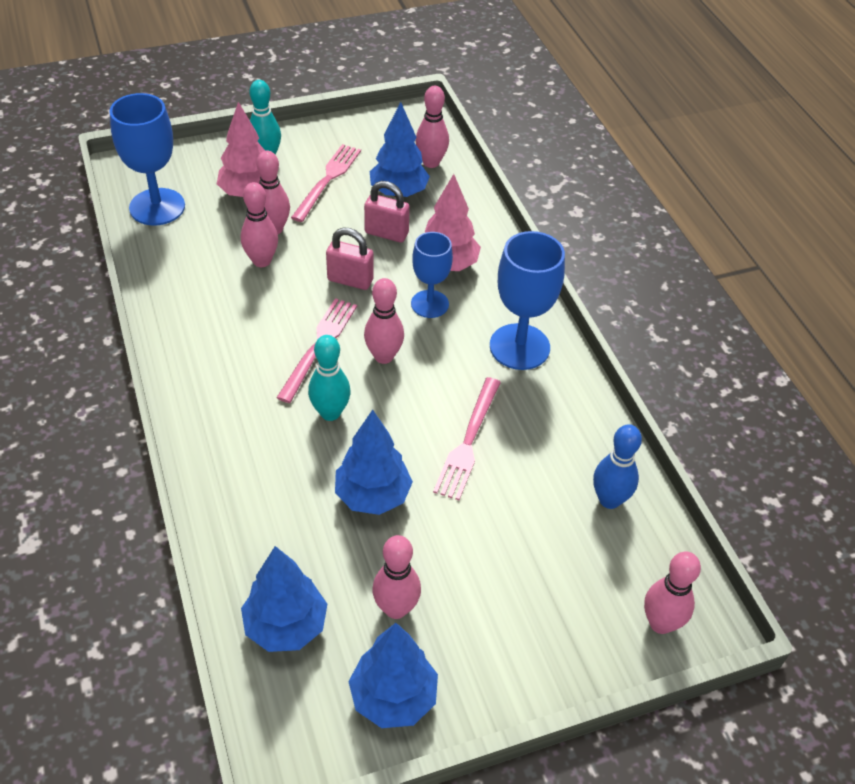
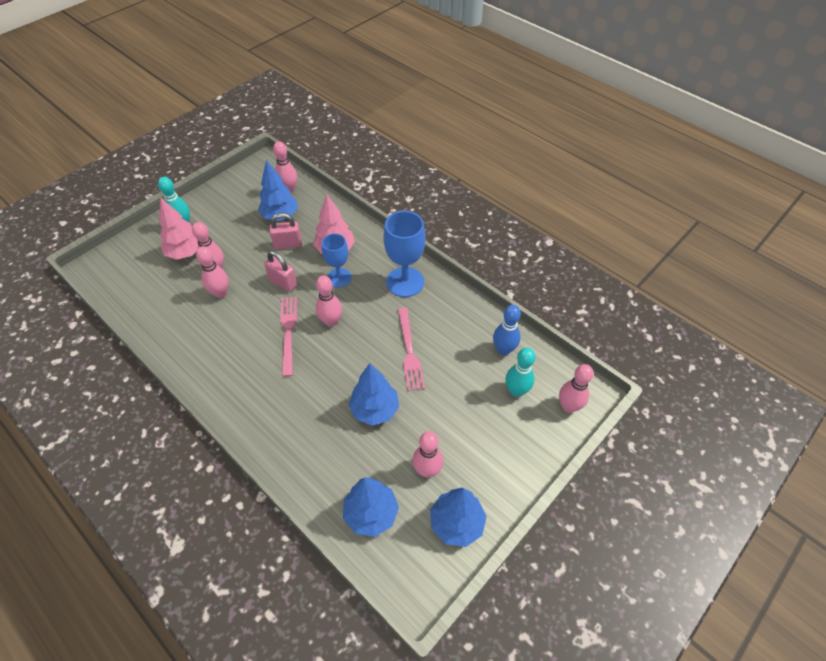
camera: 25 degrees left, 5 degrees up
blue goblet [109,93,185,225] -> none
pink fork [291,144,361,222] -> none
turquoise bowling pin [308,335,351,421] -> turquoise bowling pin moved to [505,348,536,397]
pink padlock [326,227,374,290] -> pink padlock turned 45 degrees clockwise [264,251,297,292]

